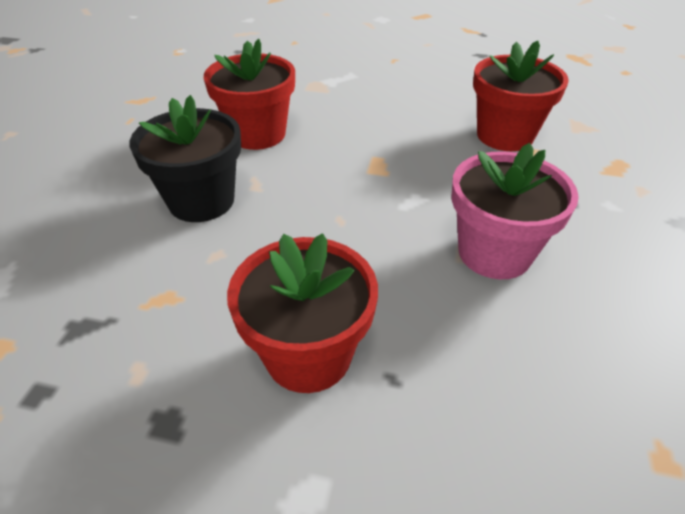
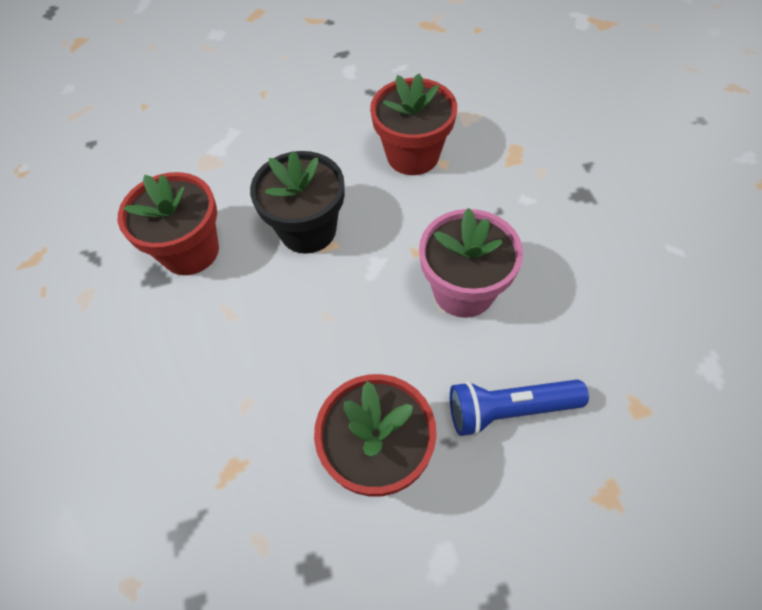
camera: 25 degrees left, 15 degrees up
black flower pot [129,95,241,222] -> black flower pot moved to [250,151,345,254]
none -> blue flashlight [450,379,589,436]

